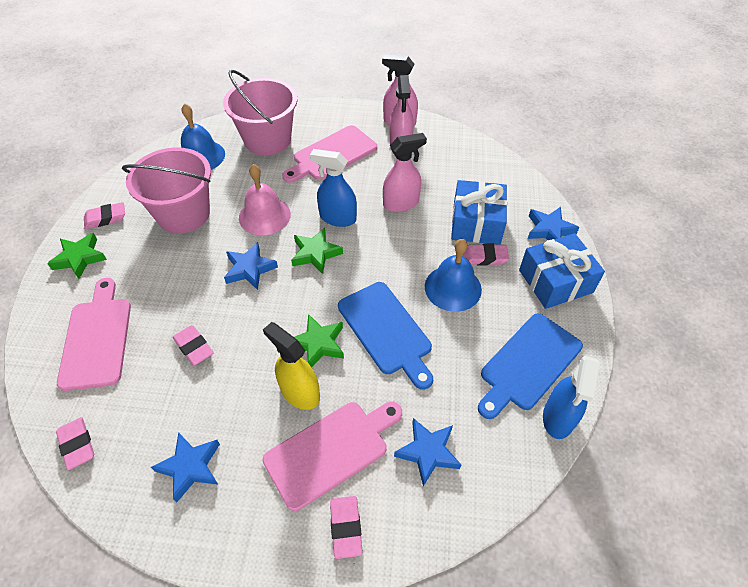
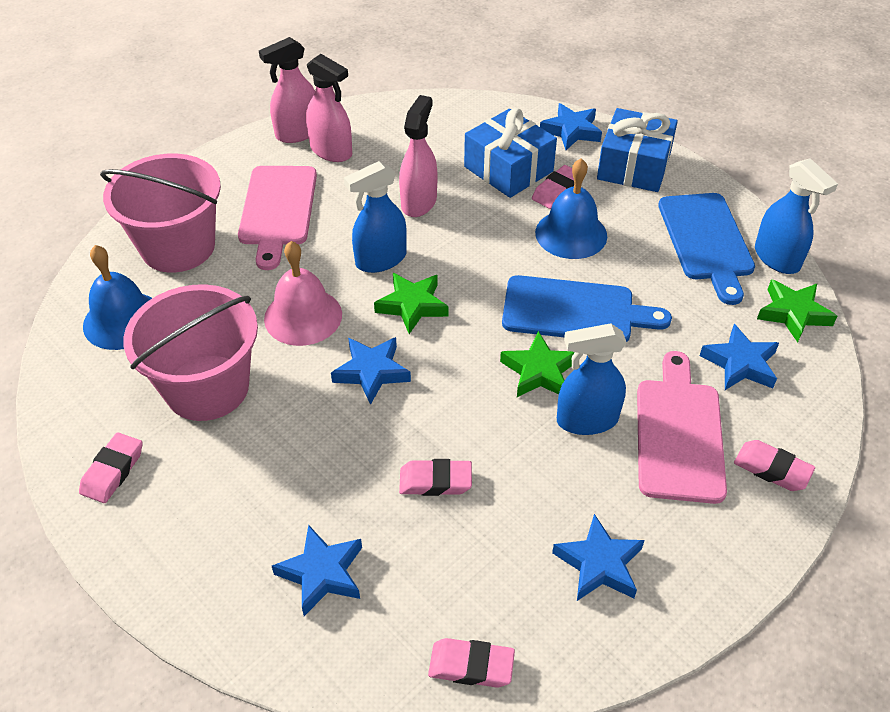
camera: 50 degrees left, 5 degrees down
green star [47,233,107,279] -> green star moved to [757,279,837,343]
pink cutting board [57,278,131,391] -> blue star [272,525,362,616]
yellow spray bottle [263,322,320,410] -> blue spray bottle [557,324,627,435]

